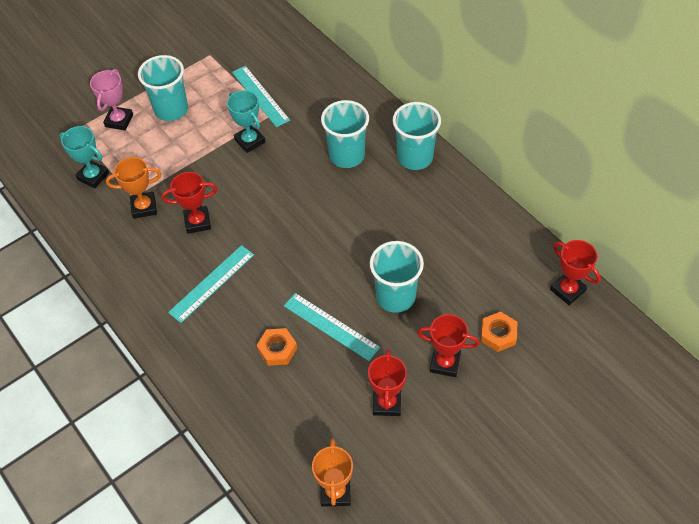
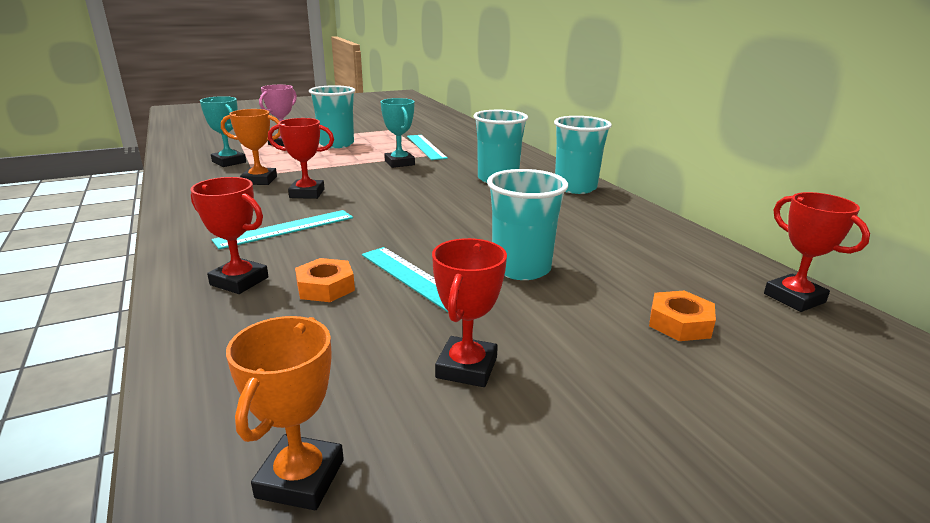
camera: 10 degrees right, 30 degrees down
red trophy [417,314,479,377] -> red trophy moved to [191,177,269,294]

